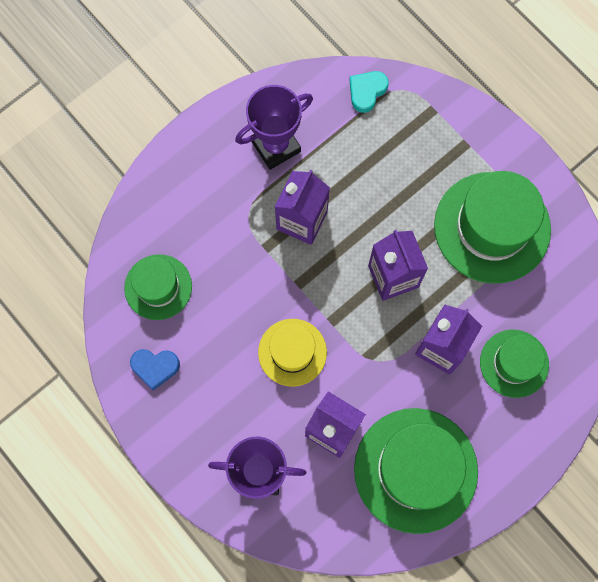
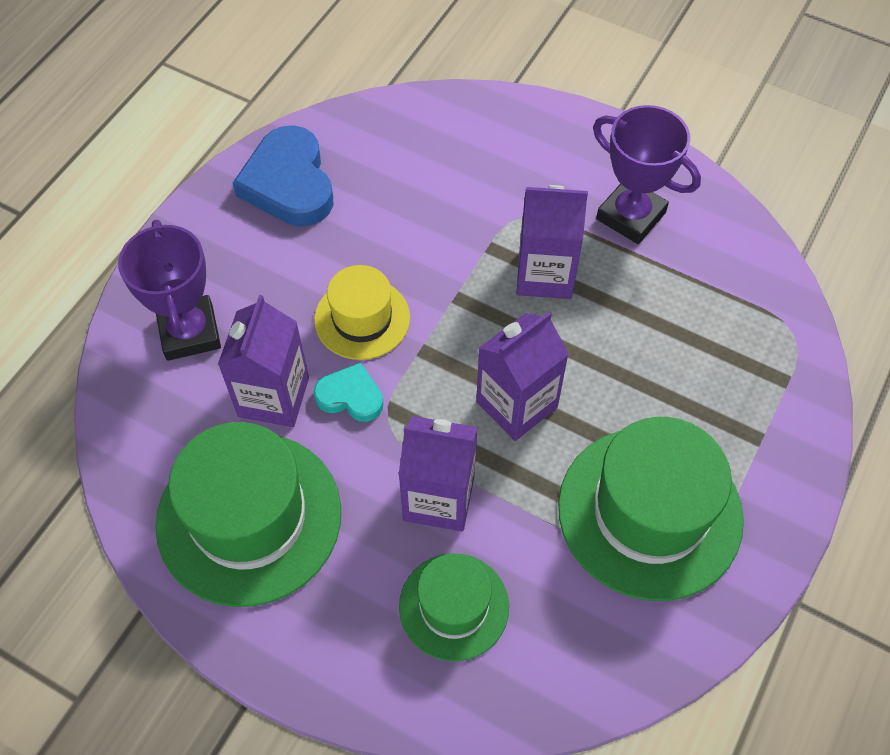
camera: 70 degrees right, 15 degrees down
green hat [124,254,192,320] -> none
blue heart [130,349,180,391] -> blue heart [233,125,333,227], size x1.81
turquoise heart [350,71,389,113] -> turquoise heart moved to [314,362,383,422]

